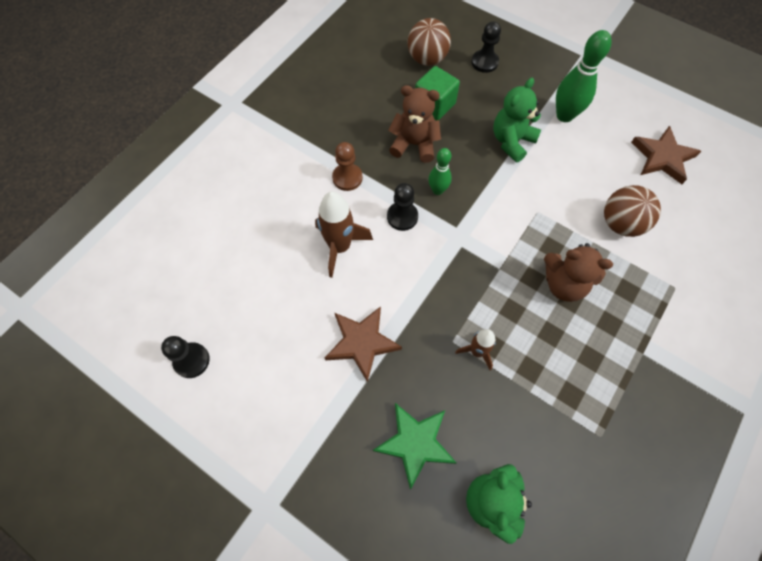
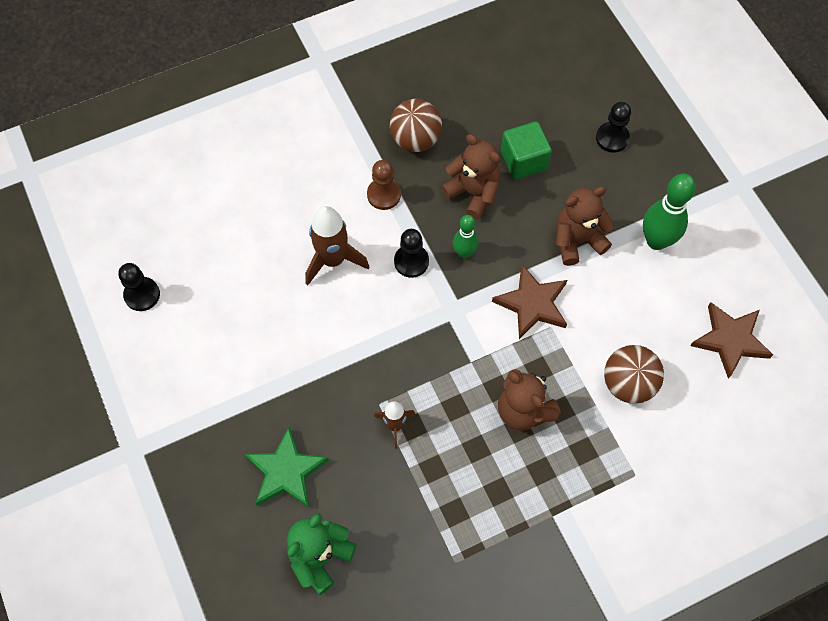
camera: 30 degrees right, 0 degrees up
brown star [325,306,402,382] -> brown star moved to [492,264,567,339]
brown ball [408,18,451,66] -> brown ball moved to [390,99,442,152]
green teddy bear [493,78,541,162] -> brown teddy bear [556,186,614,266]

